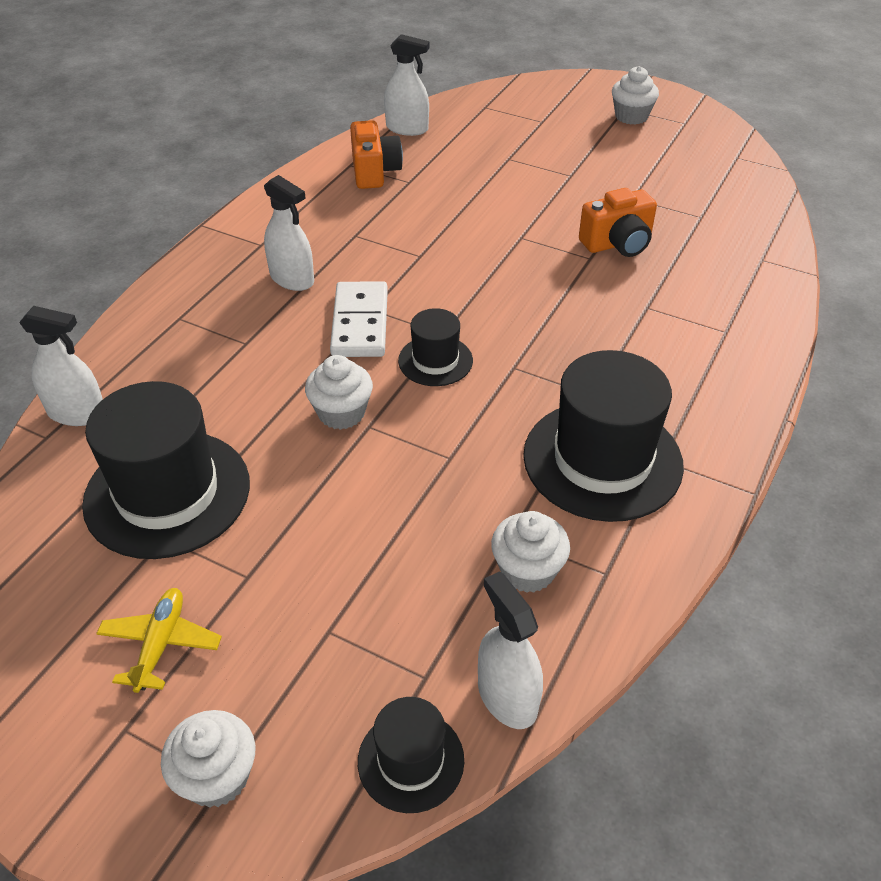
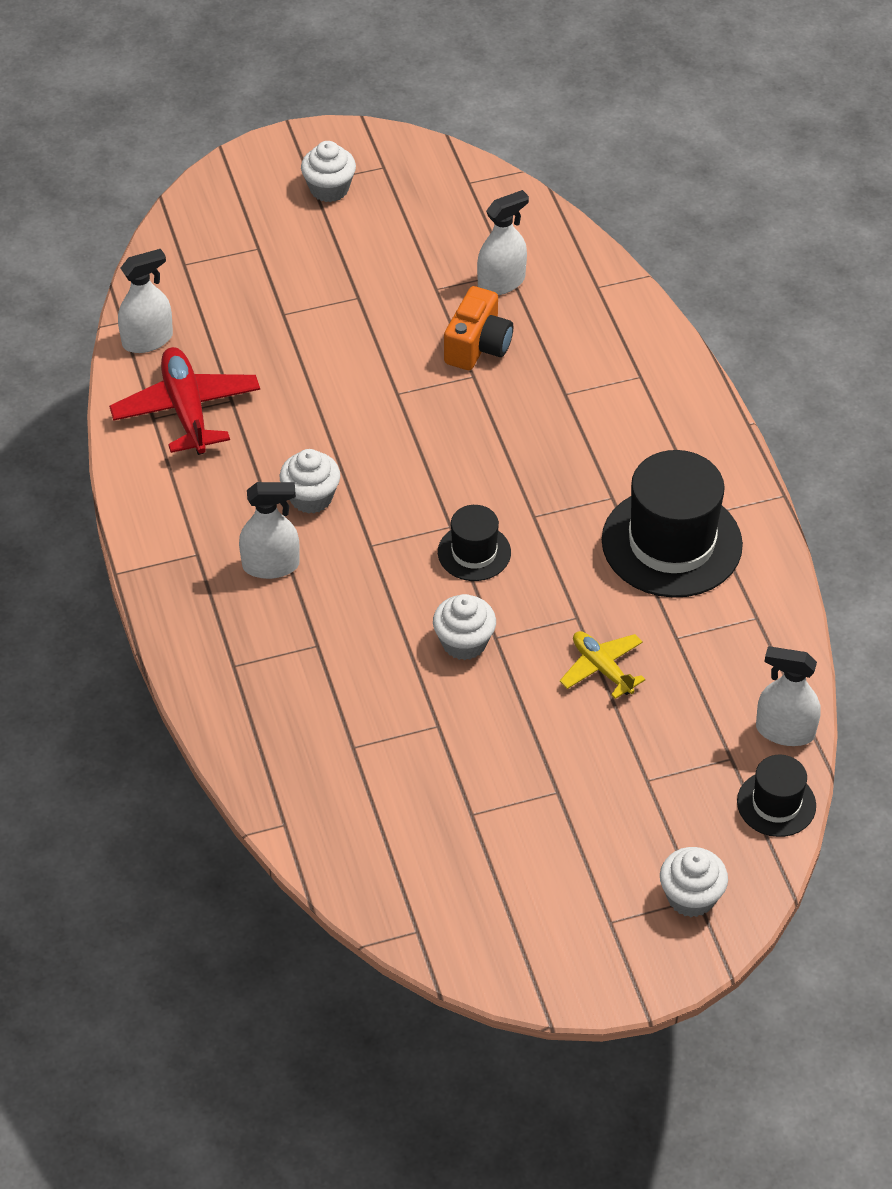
camera: 45 degrees left, 5 degrees up
white spray bottle [19,306,103,426] -> white spray bottle moved to [477,190,529,295]
black hat [82,381,250,559] -> none
yellow plane [96,588,222,693] -> yellow plane moved to [560,631,645,699]
white domino [330,281,388,357] -> none
orange camera [350,120,403,189] -> red plane [109,347,260,455]
white cupcake [491,511,570,593] -> white cupcake moved to [280,449,340,514]

